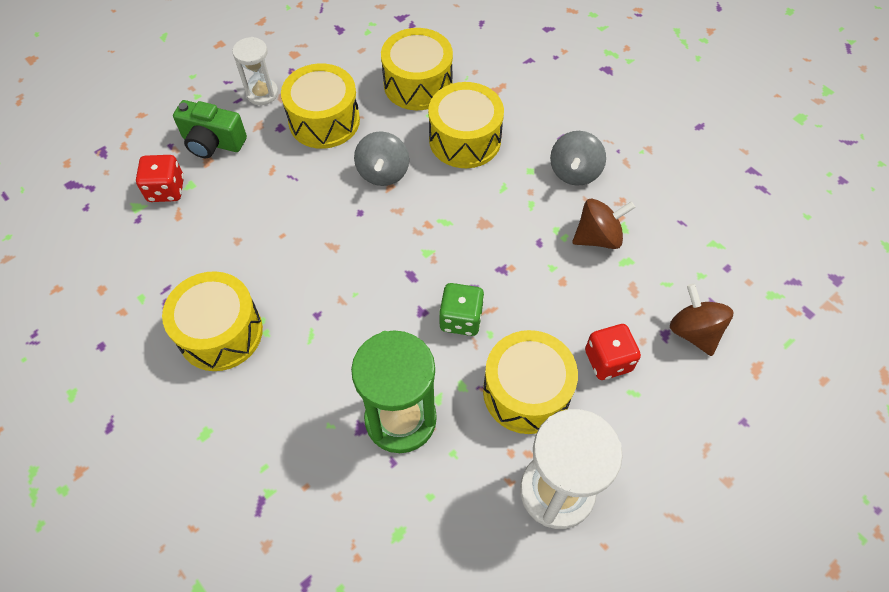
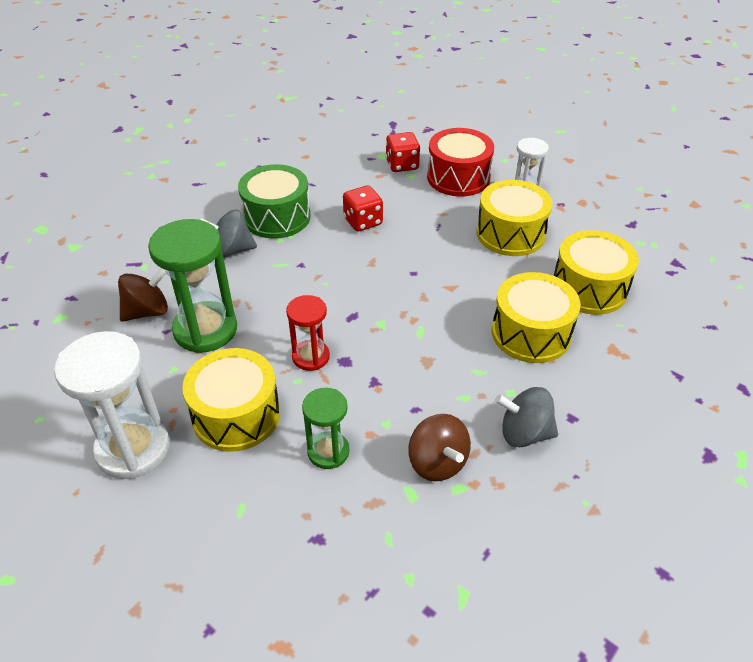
camera: 80 degrees right, 15 degrees down
yellow drum [162,271,263,371] -> green drum [238,164,310,239]
green camera [173,100,247,158] -> red drum [427,128,494,197]
grey spinning top [354,131,409,186] -> grey spinning top moved to [199,210,257,258]
green dice [439,283,484,336] -> red hourglass [286,295,330,371]
red dice [585,324,641,380] -> red dice moved to [343,185,383,231]
brown spinning top [670,283,733,356] -> brown spinning top moved to [118,268,168,322]
none -> green hourglass [302,388,349,469]

